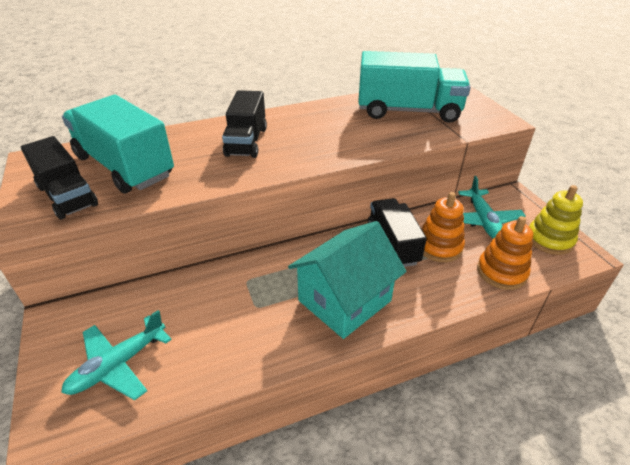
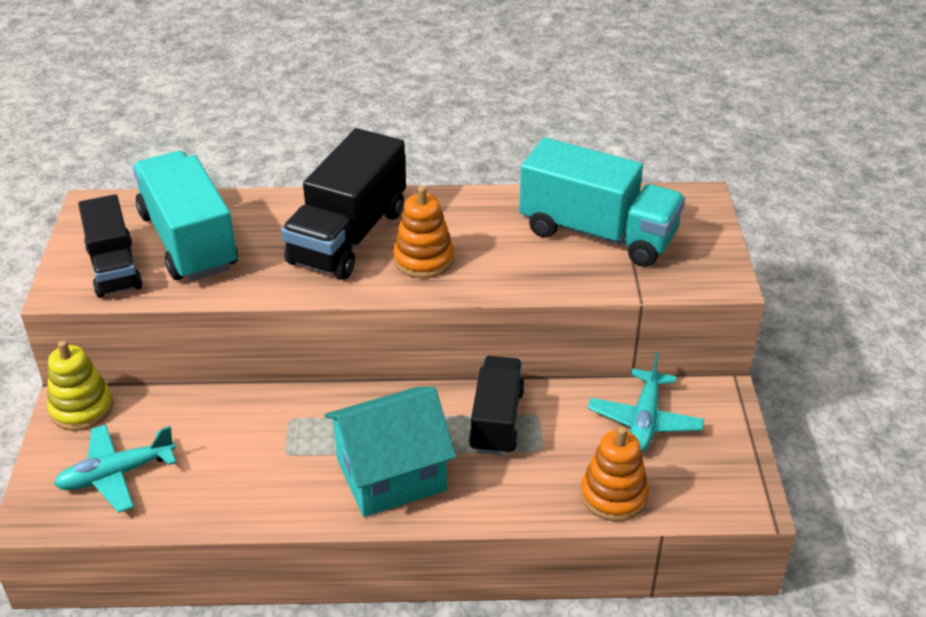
camera: 20 degrees right, 0 degrees up
black truck [222,90,267,158] -> black truck [281,128,406,280], size x1.53
orange stacking toy [422,192,465,262] -> orange stacking toy moved to [393,186,454,279]
yellow stacking toy [529,185,583,255] -> yellow stacking toy moved to [47,340,113,431]

